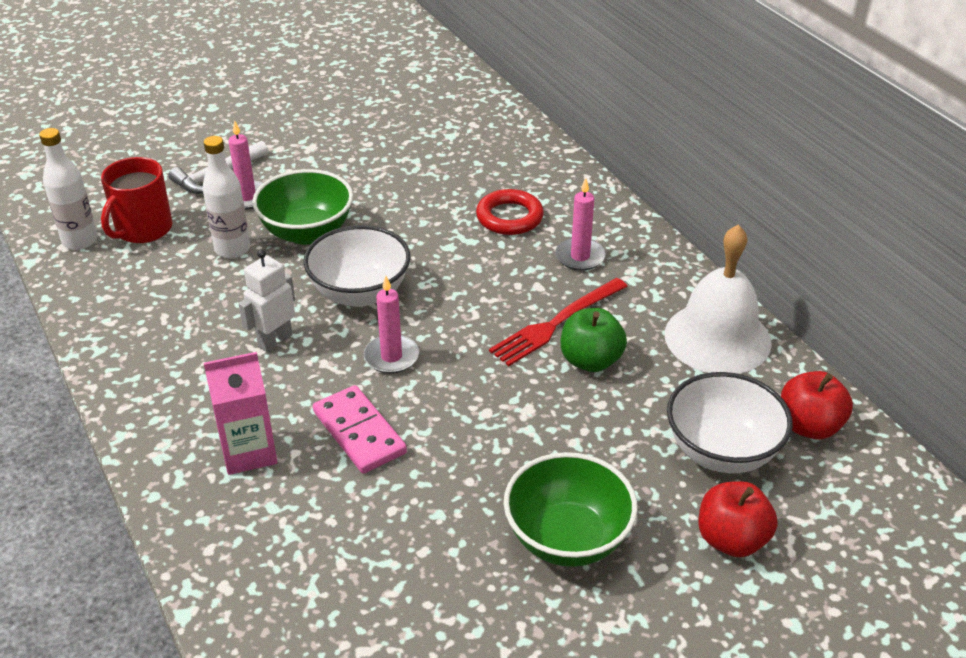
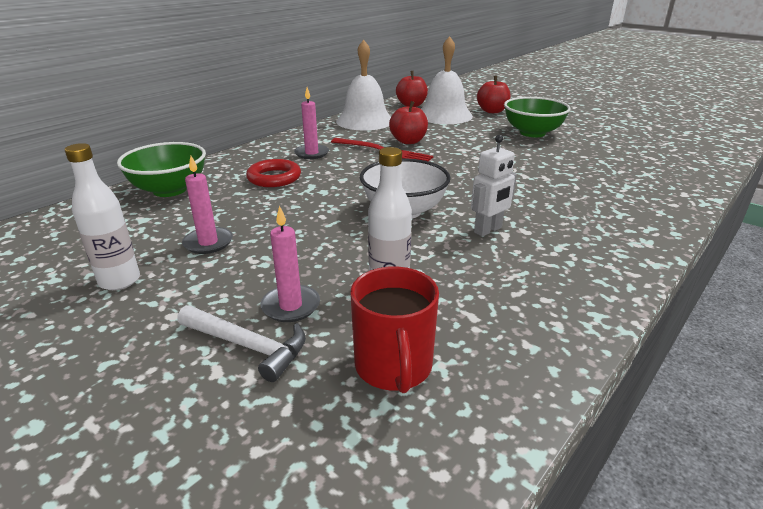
camera: 110 degrees left, 10 degrees down
white bottle [39,128,98,250] -> white bottle moved to [65,143,140,290]
red mug [101,157,173,243] -> red mug turned 75 degrees clockwise [350,266,439,393]
pink carton [204,352,277,475] -> none
white robot [239,249,295,352] -> white robot turned 60 degrees counterclockwise [471,135,517,237]
green bowl [252,169,353,245] -> green bowl moved to [117,142,206,197]
pink domino [313,385,407,474] -> none
pink candle [364,276,419,374] -> pink candle moved to [182,156,233,254]
green apple [561,308,627,372] -> red apple [389,101,428,144]
white bowl [667,372,793,473] -> white bell [421,36,473,124]

